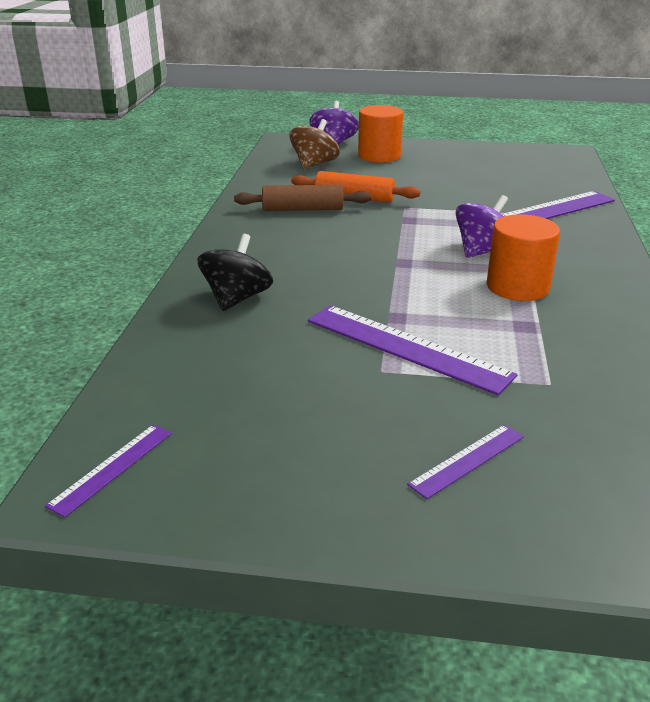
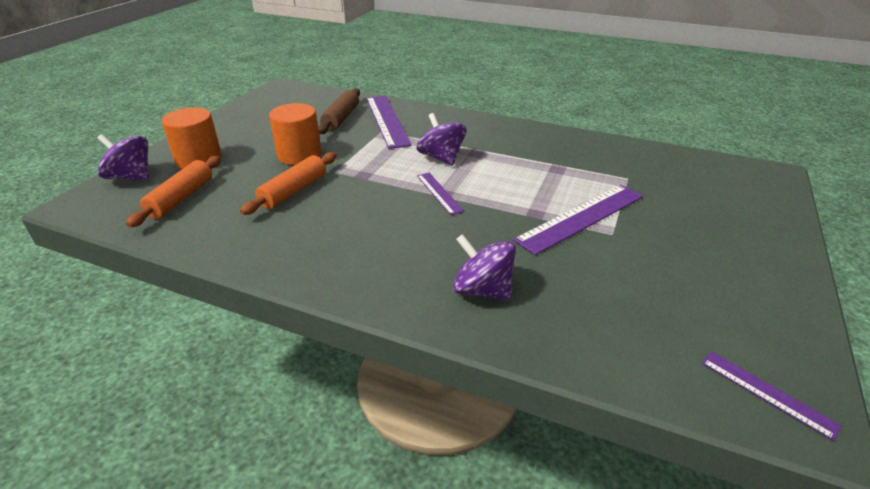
camera: 75 degrees left, 5 degrees up
black spinning top [197,234,273,311] -> purple spinning top [453,234,516,300]
brown rolling pin [234,185,371,211] -> brown rolling pin moved to [318,88,360,134]
brown spinning top [290,119,340,169] -> orange rolling pin [126,156,221,228]
purple ruler [407,425,524,499] -> purple ruler moved to [417,173,464,215]
orange cylinder [487,214,560,301] -> orange cylinder moved to [269,103,321,165]

